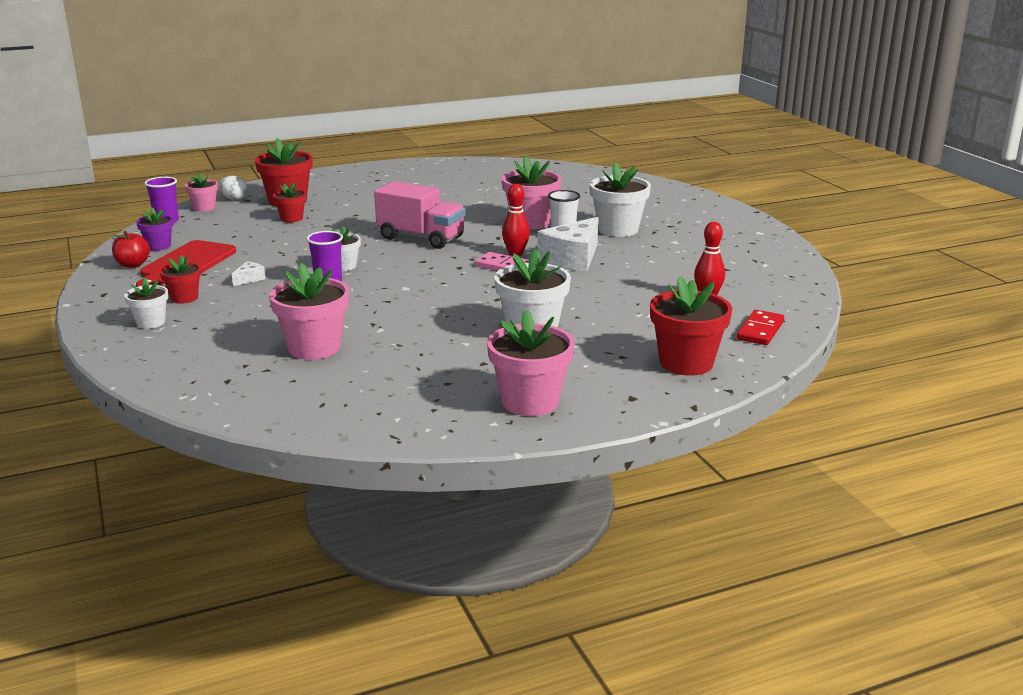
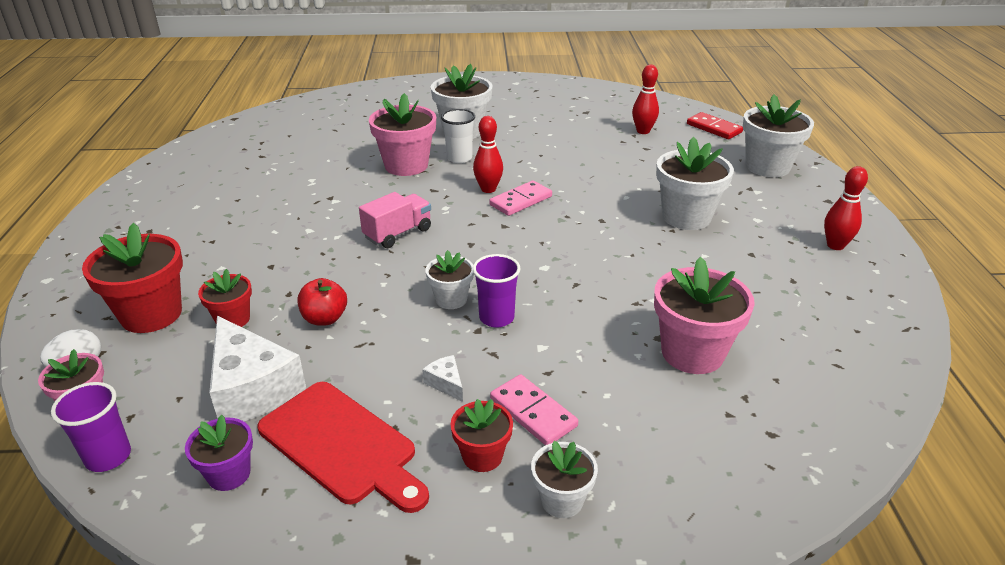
camera: 70 degrees left, 10 degrees up
red apple [112,231,150,268] -> red apple moved to [298,278,347,326]
pink truck [374,181,466,249] -> pink truck [359,192,431,248], size x0.65
pink flower pot [487,310,575,416] -> red bowling pin [824,166,868,250]
white cheese [537,217,599,272] -> white cheese moved to [209,316,306,421]
red flower pot [650,276,732,375] -> white flower pot [743,94,814,177]
none -> pink domino [490,374,578,445]

